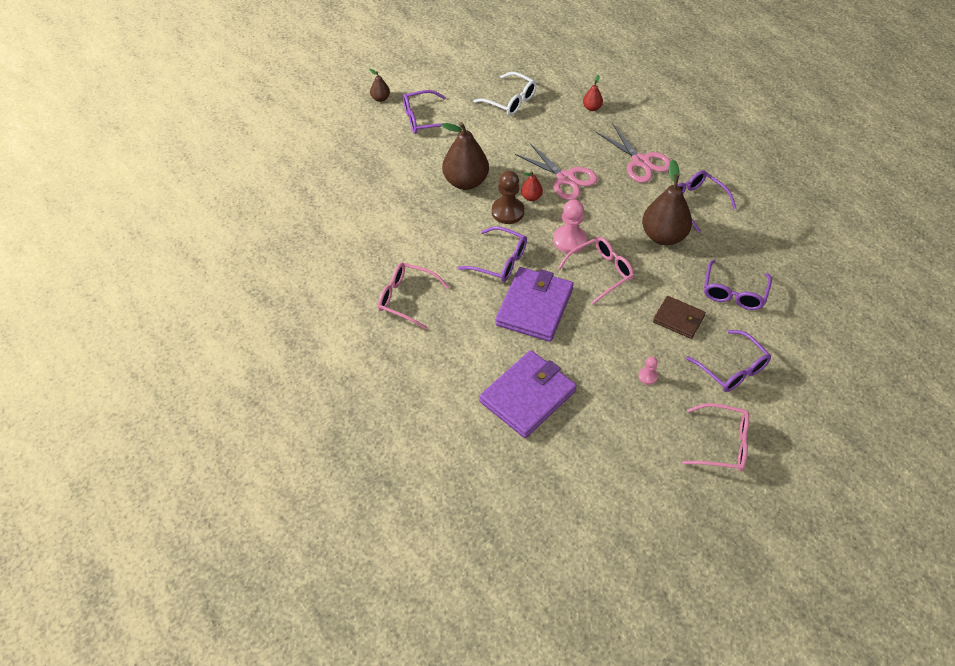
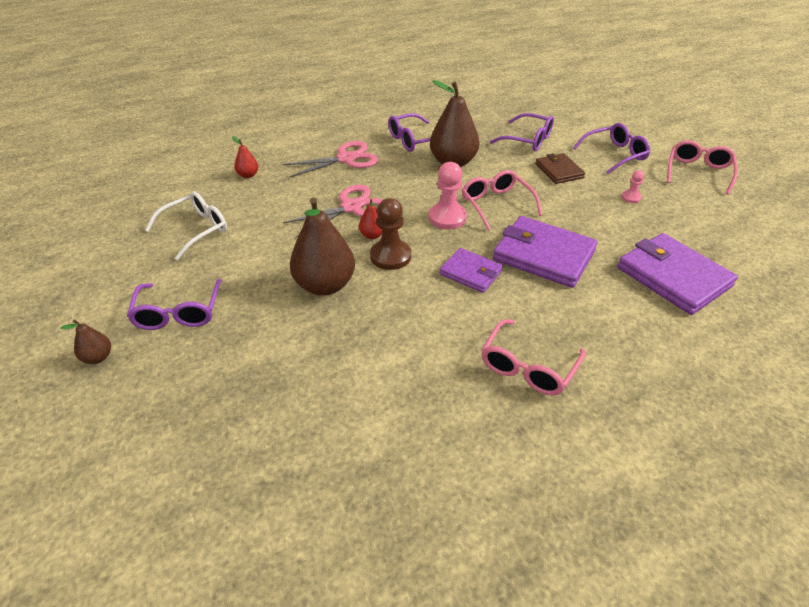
camera: 80 degrees left, 10 degrees down
purple glasses [458,226,527,282] -> purple wallet [440,248,503,293]
brown wallet [653,296,706,339] -> brown wallet turned 60 degrees counterclockwise [535,153,585,184]

